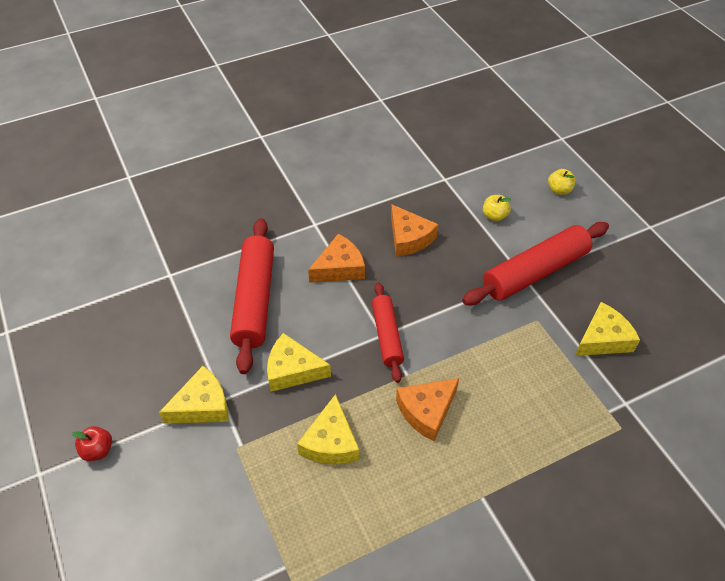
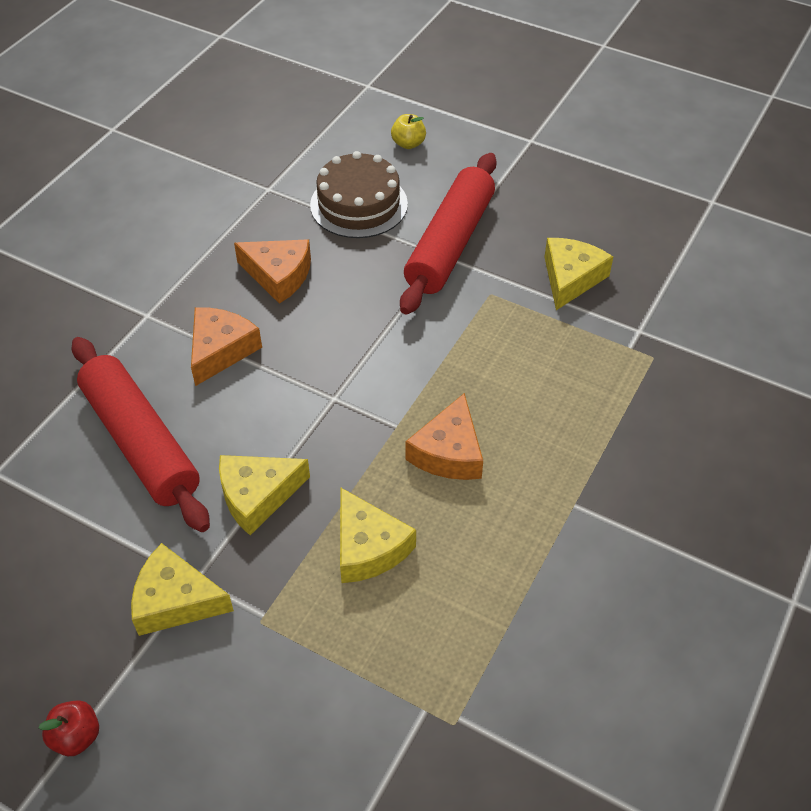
camera: 35 degrees left, 0 degrees up
yellow cheese [159,366,229,424] -> yellow cheese turned 105 degrees counterclockwise [131,543,234,636]
red rolling pin [372,282,404,383] -> none
yellow apple [483,195,511,221] -> brown cake [310,151,408,238]

